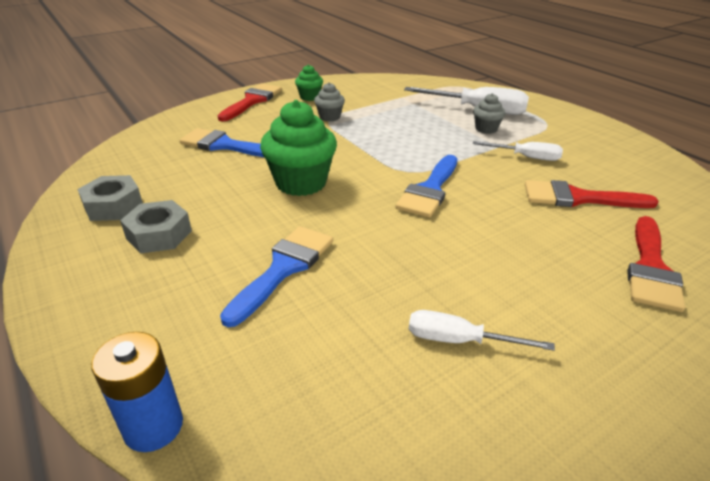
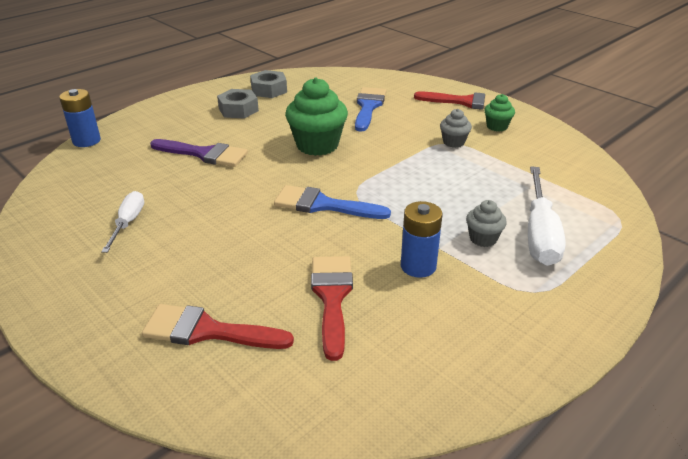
camera: 80 degrees right, 0 degrees up
blue brush [220,226,333,327] -> purple brush [150,139,248,167]
white screwdriver [473,141,563,161] -> blue battery [401,201,442,278]

